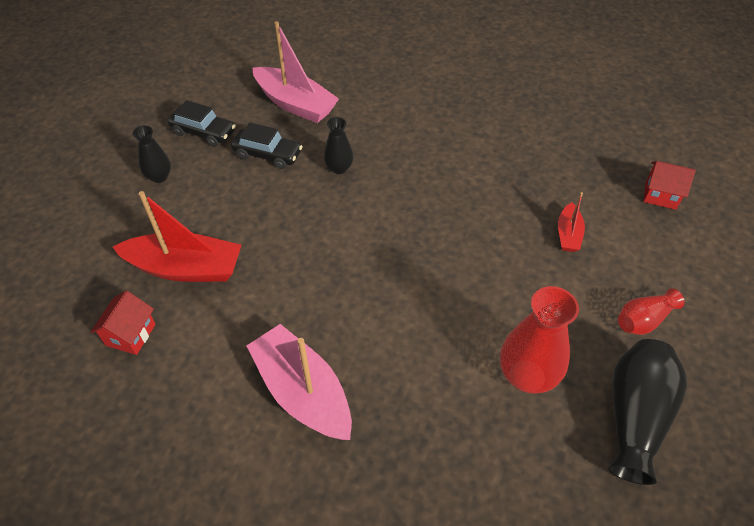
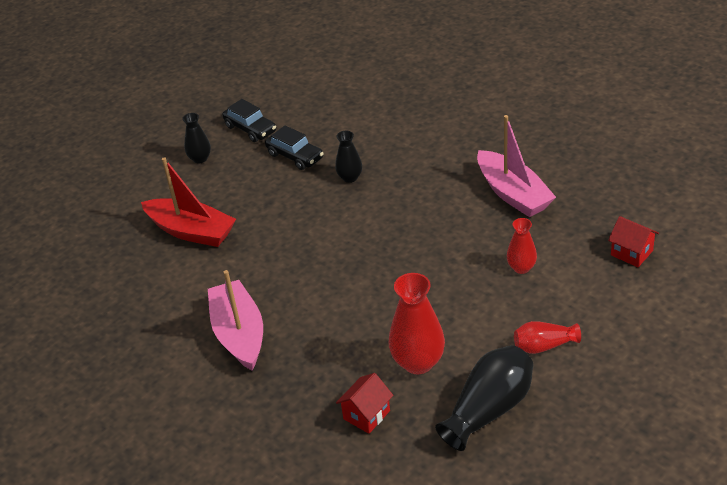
camera: 25 degrees right, 10 degrees down
red house [90,291,156,355] -> red house moved to [336,373,393,434]
pink boat [253,21,339,123] -> pink boat moved to [477,115,556,217]
red boat [558,192,585,252] -> red vase [507,218,537,274]

